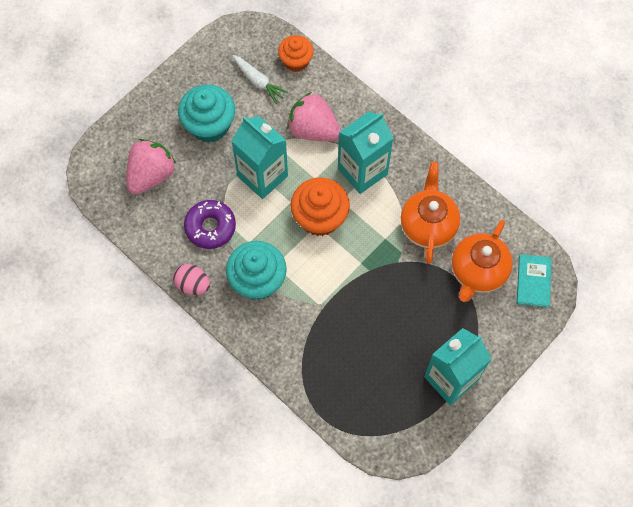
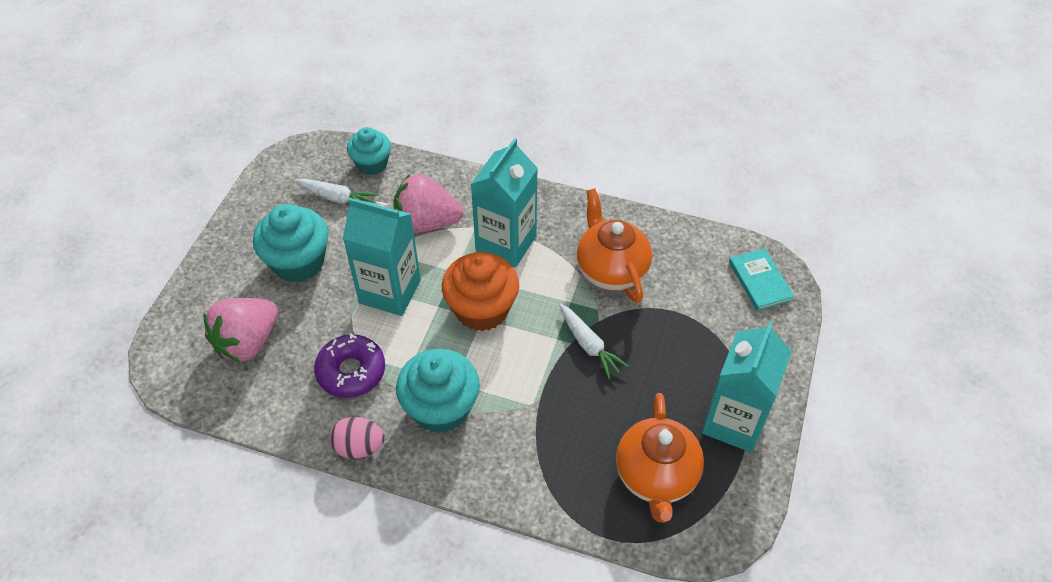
camera: 25 degrees left, 15 degrees down
pink strawberry [126,139,176,194] -> pink strawberry turned 150 degrees counterclockwise [204,298,278,363]
orange cupcake [278,35,314,72] -> turquoise cupcake [347,127,391,175]
orange teapot [452,220,513,302] -> orange teapot moved to [616,393,704,523]
none -> white carrot [559,304,629,379]

